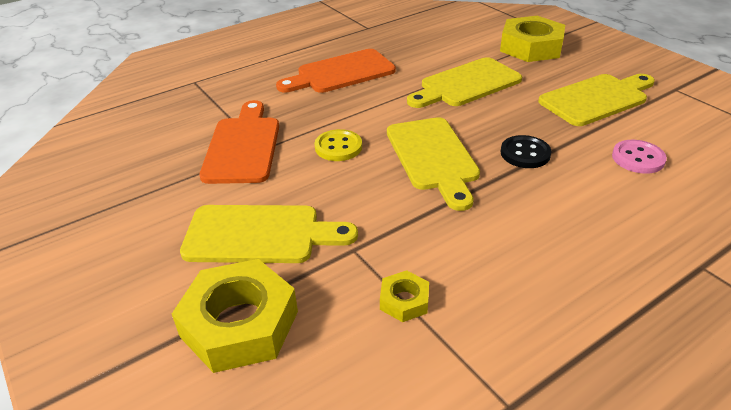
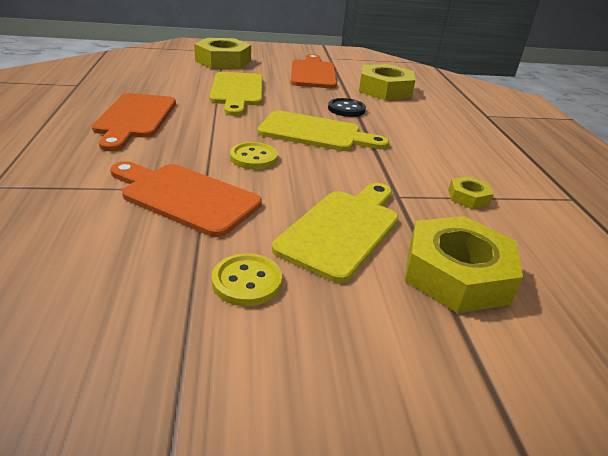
camera: 65 degrees left, 5 degrees down
yellow cutting board [538,74,655,126] -> orange cutting board [291,54,337,88]
pink button [612,140,667,174] -> yellow nut [359,64,415,100]
none -> yellow button [212,253,282,306]

